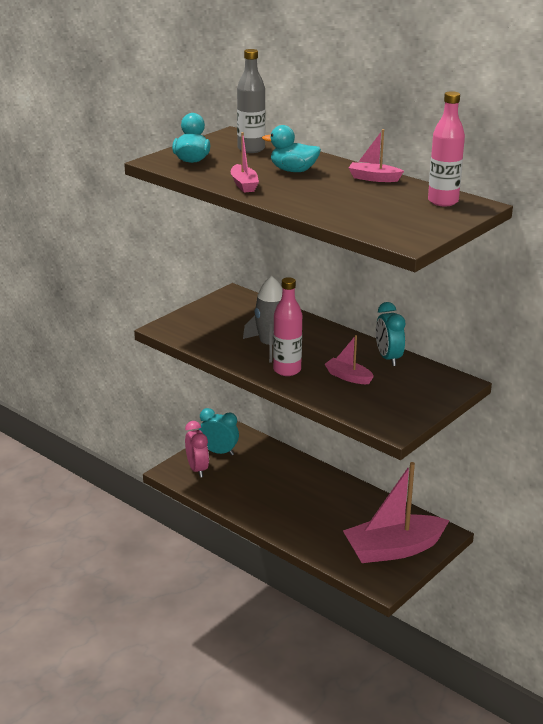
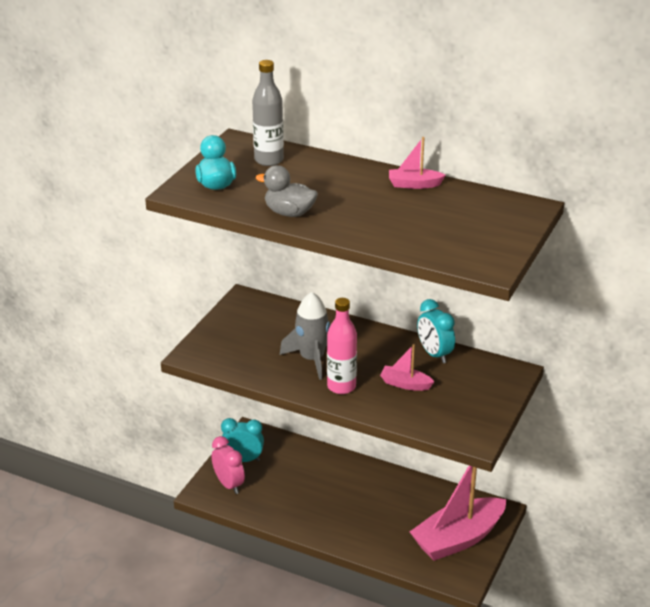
camera: 15 degrees left, 5 degrees up
pink boat [231,132,259,193] -> grey duck [256,165,318,217]
turquoise duck [262,125,321,172] -> none
pink bottle [428,91,465,206] -> none

